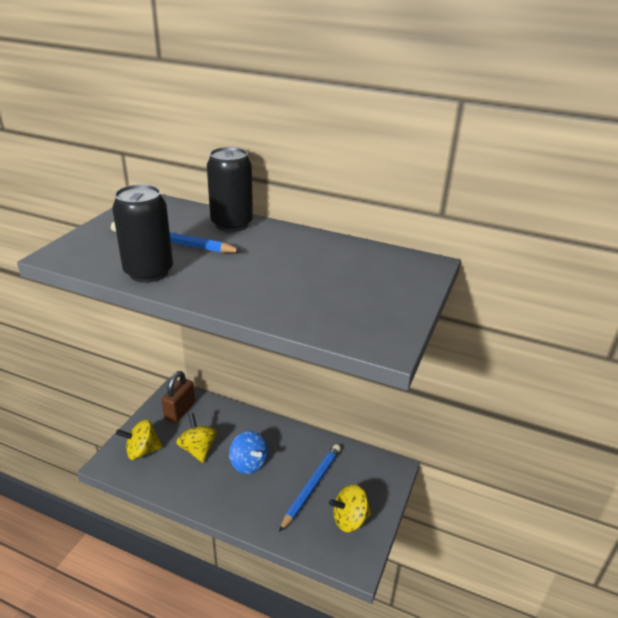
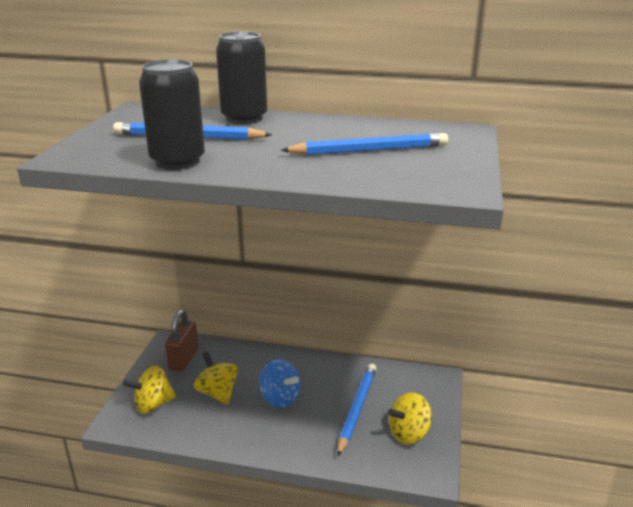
camera: 10 degrees left, 5 degrees down
none -> blue pencil [281,133,448,155]

